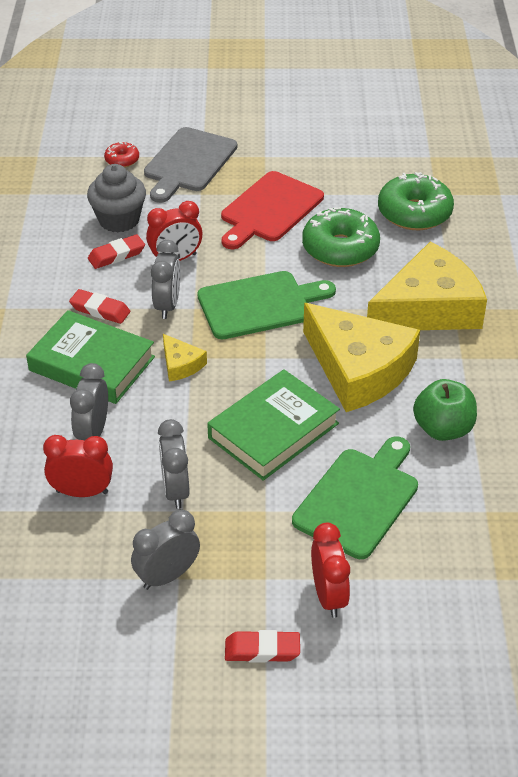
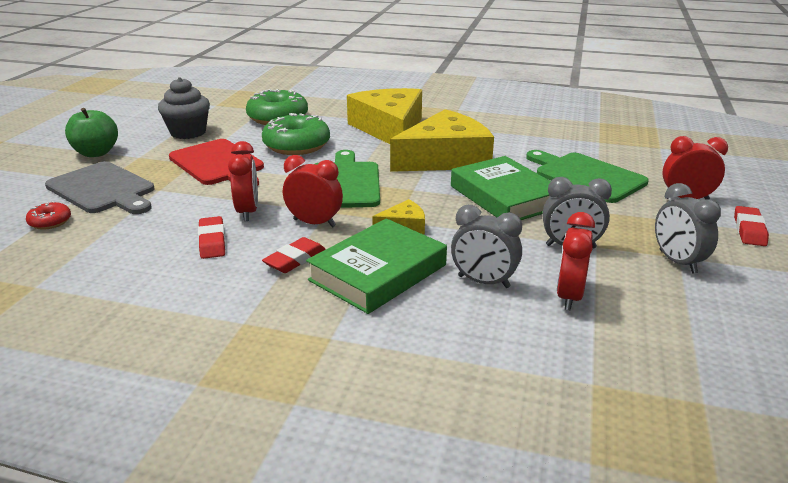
camera: 75 degrees left, 15 degrees down
grey cupcake [87,164,146,232] -> grey cupcake moved to [158,77,210,139]
grey clock [151,240,181,319] -> red clock [283,155,343,228]
green apple [413,379,477,441] -> green apple moved to [65,108,118,157]

